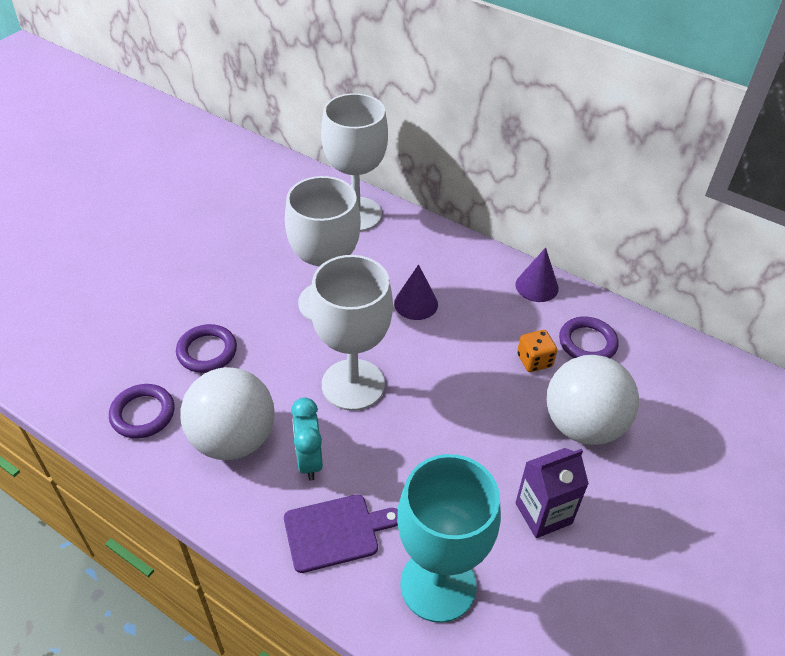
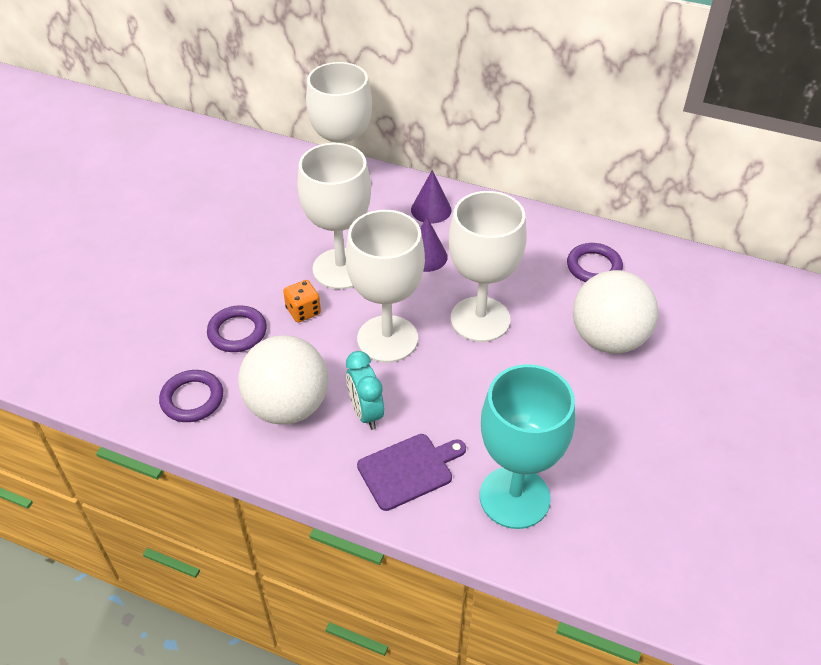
camera: 10 degrees left, 0 degrees up
purple cone [515,247,559,302] -> purple cone moved to [411,170,451,223]
purple carton [516,448,589,538] -> none
orange dice [517,330,557,372] -> orange dice moved to [283,280,321,322]
none -> white goblet [449,191,527,342]

